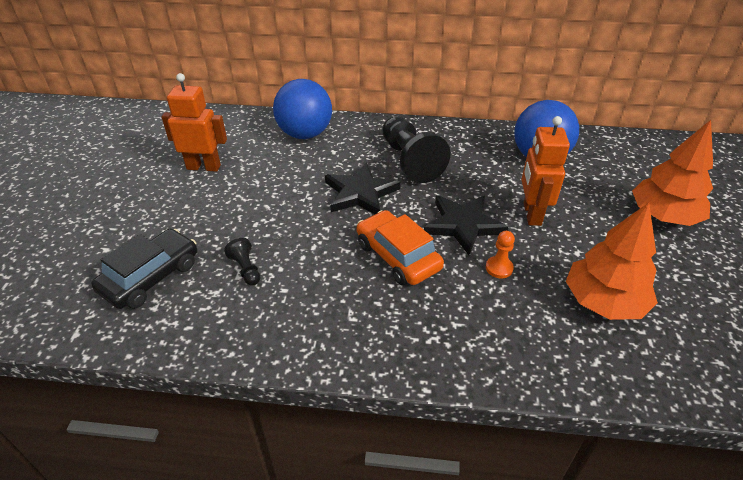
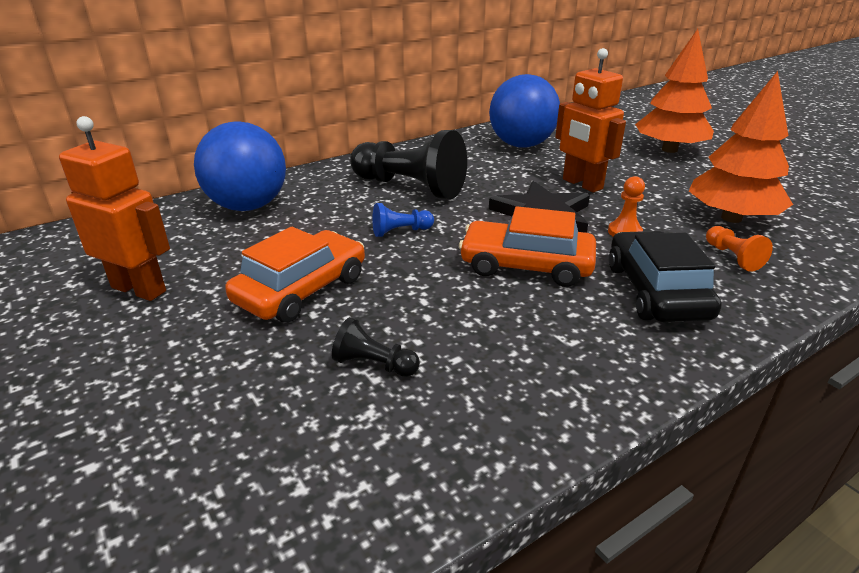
camera: 40 degrees left, 10 degrees down
black car [91,229,197,309] -> black car moved to [609,231,722,322]
orange robot [162,73,227,172] -> orange robot turned 60 degrees clockwise [59,116,170,301]
black star [325,162,401,214] -> blue pawn [372,203,434,237]
none -> orange car [225,227,365,323]
none -> orange pawn [706,226,773,272]

